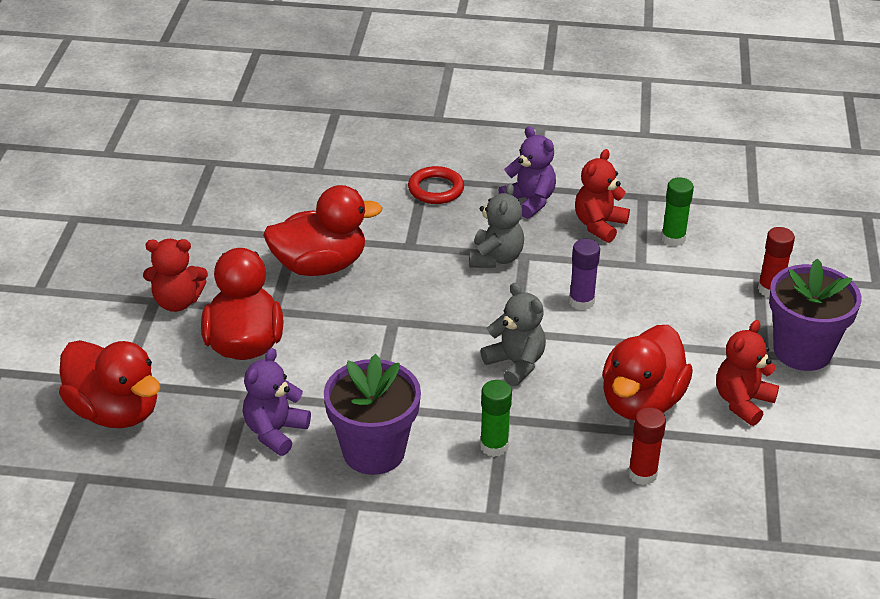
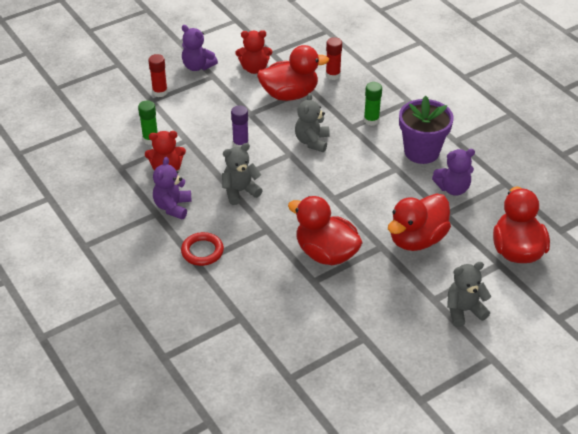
camera: 130 degrees left, 5 degrees up
red teddy bear [143,239,208,312] -> none
purple flower pot [769,259,861,371] -> purple teddy bear [182,25,218,71]
none -> grey teddy bear [447,262,491,327]

